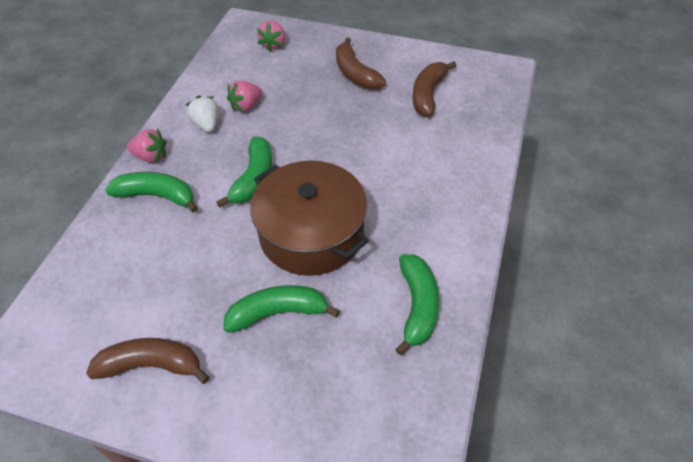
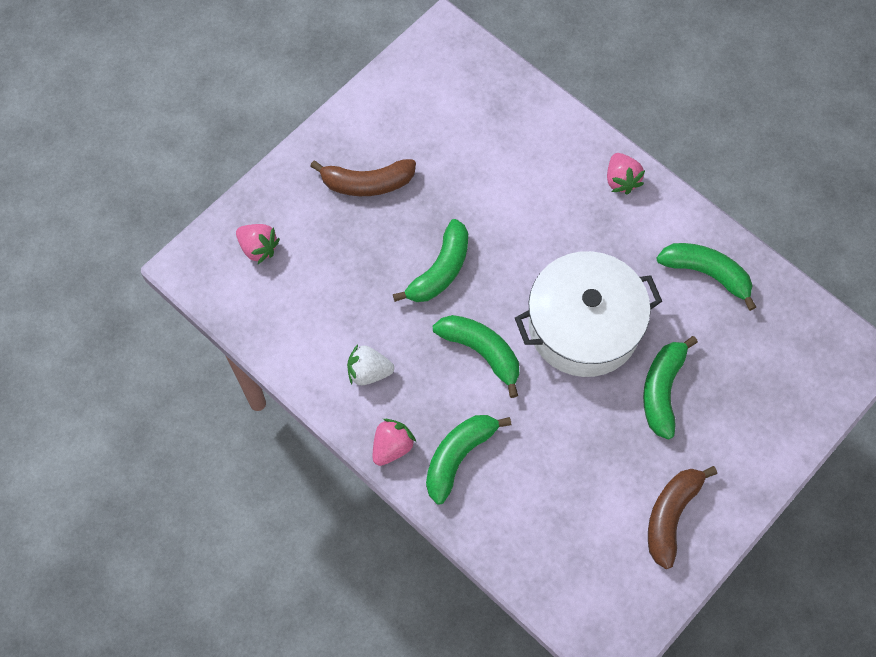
camera: 65 degrees left, 15 degrees up
pink strawberry [227,81,262,112] -> pink strawberry moved to [607,153,645,195]
brown pot [250,161,369,276] -> white pot [515,251,662,377]
brown banana [412,61,457,116] -> none
none -> green banana [393,219,468,302]

